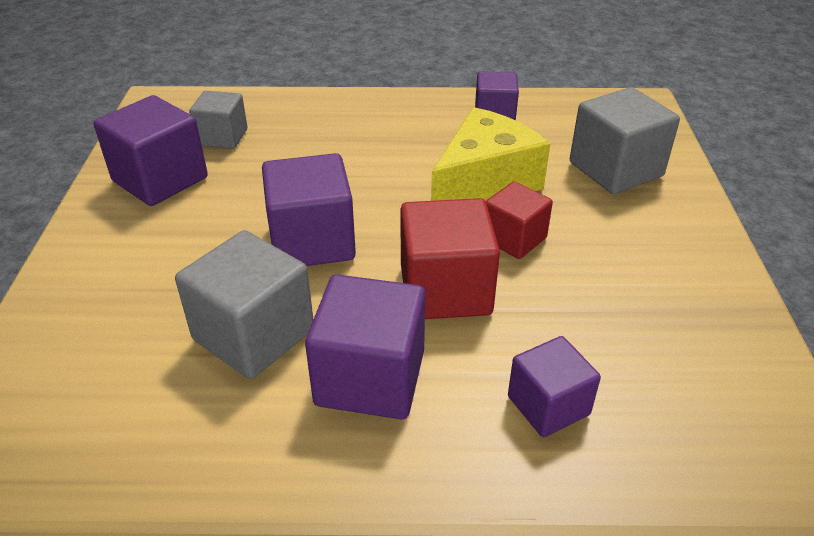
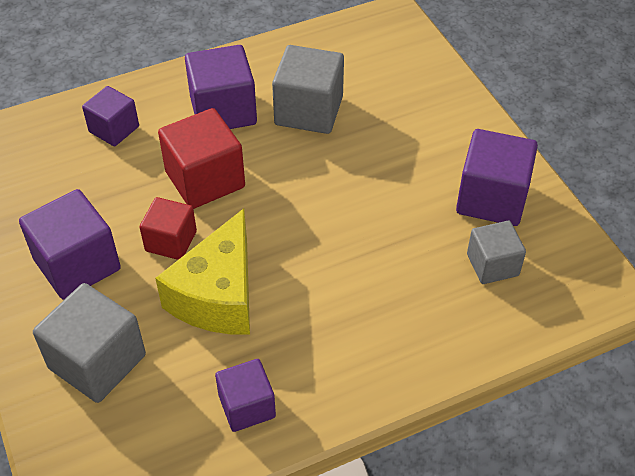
camera: 155 degrees right, 10 degrees up
purple cube [262,153,356,266] -> purple cube moved to [19,189,121,300]

